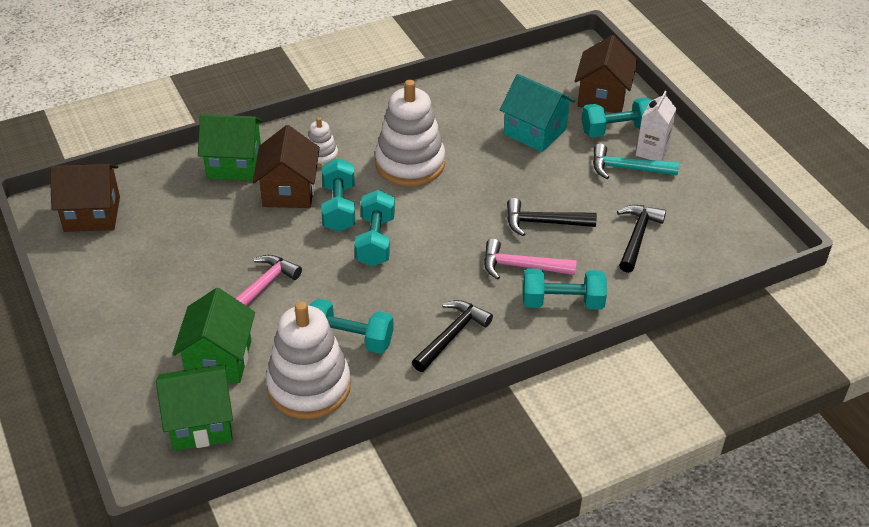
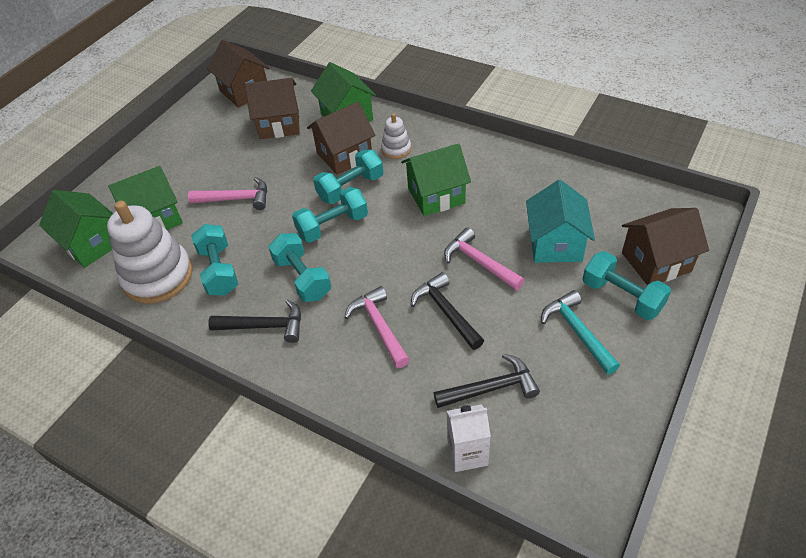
camera: 60 degrees right, 5 degrees up
white stacking toy [375,80,445,186] -> green house [401,143,471,216]
turquoise dumbbell [523,268,607,310] -> turquoise dumbbell moved to [268,233,331,302]
white carton [636,91,677,161] -> white carton moved to [447,404,491,472]
none -> brown house [245,78,300,139]
none -> pink hammer [444,227,524,290]

